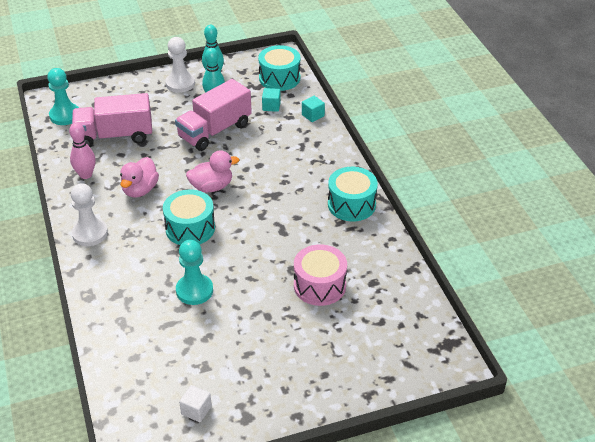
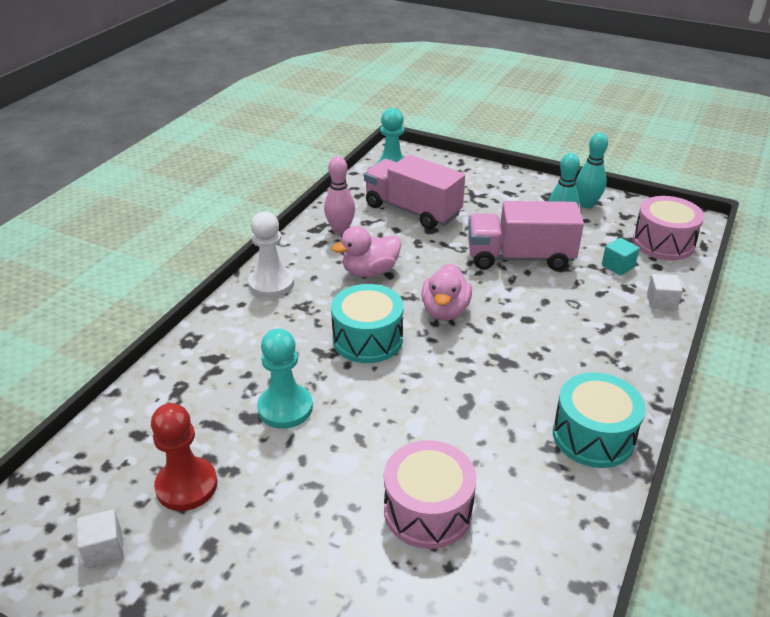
camera: 45 degrees right, 5 degrees down
white pawn [165,37,195,93] -> none
pink duck [186,150,239,193] -> pink duck turned 75 degrees clockwise [421,264,472,321]
turquoise drum [258,45,300,91] -> pink drum [633,196,704,260]
turquoise cube [302,96,325,122] -> white cube [647,274,683,310]
none -> red pawn [151,403,217,511]

